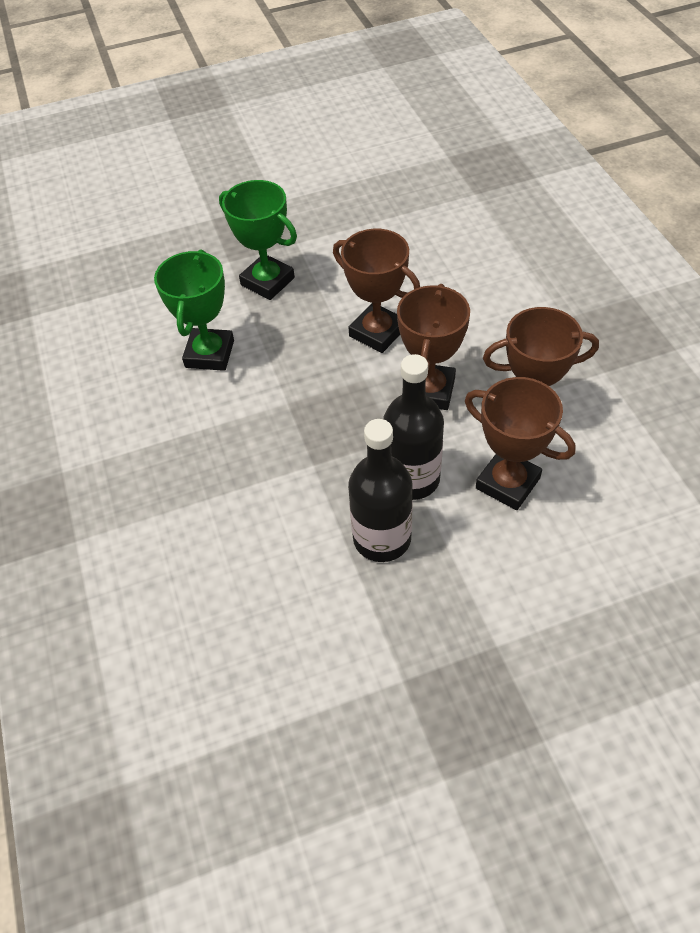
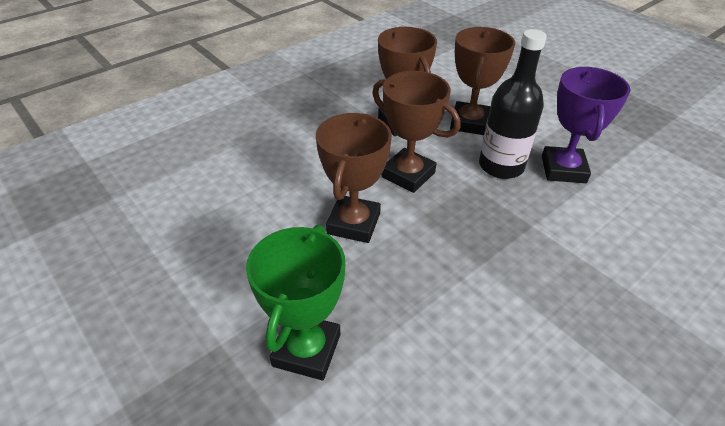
camera: 115 degrees left, 10 degrees down
green trophy [154,250,234,371] -> none
black bottle [348,419,413,562] -> purple trophy [542,67,631,183]
brown trophy [397,284,470,410] -> brown trophy turned 45 degrees clockwise [372,71,460,193]

